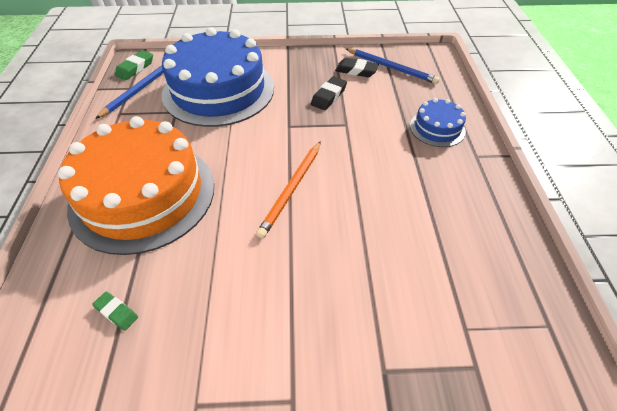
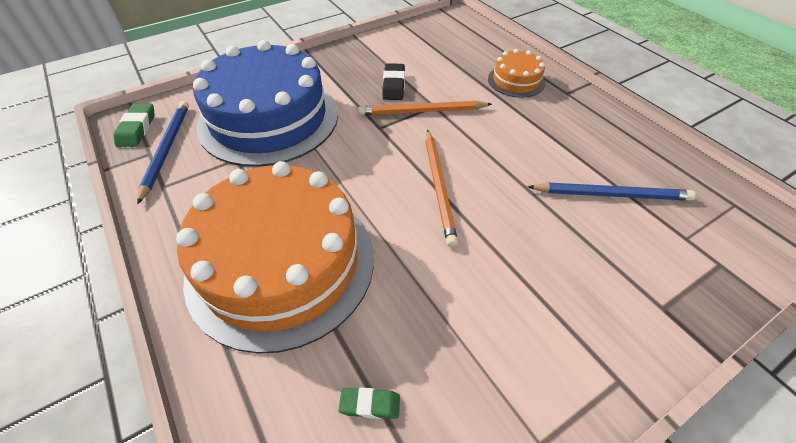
camera: 30 degrees left, 0 degrees up
black eraser [335,58,379,77] -> none
blue pencil [346,48,440,84] -> blue pencil moved to [527,182,696,200]
blue cake [410,98,466,147] -> orange cake [488,49,545,98]
none -> orange pencil [358,101,492,115]

